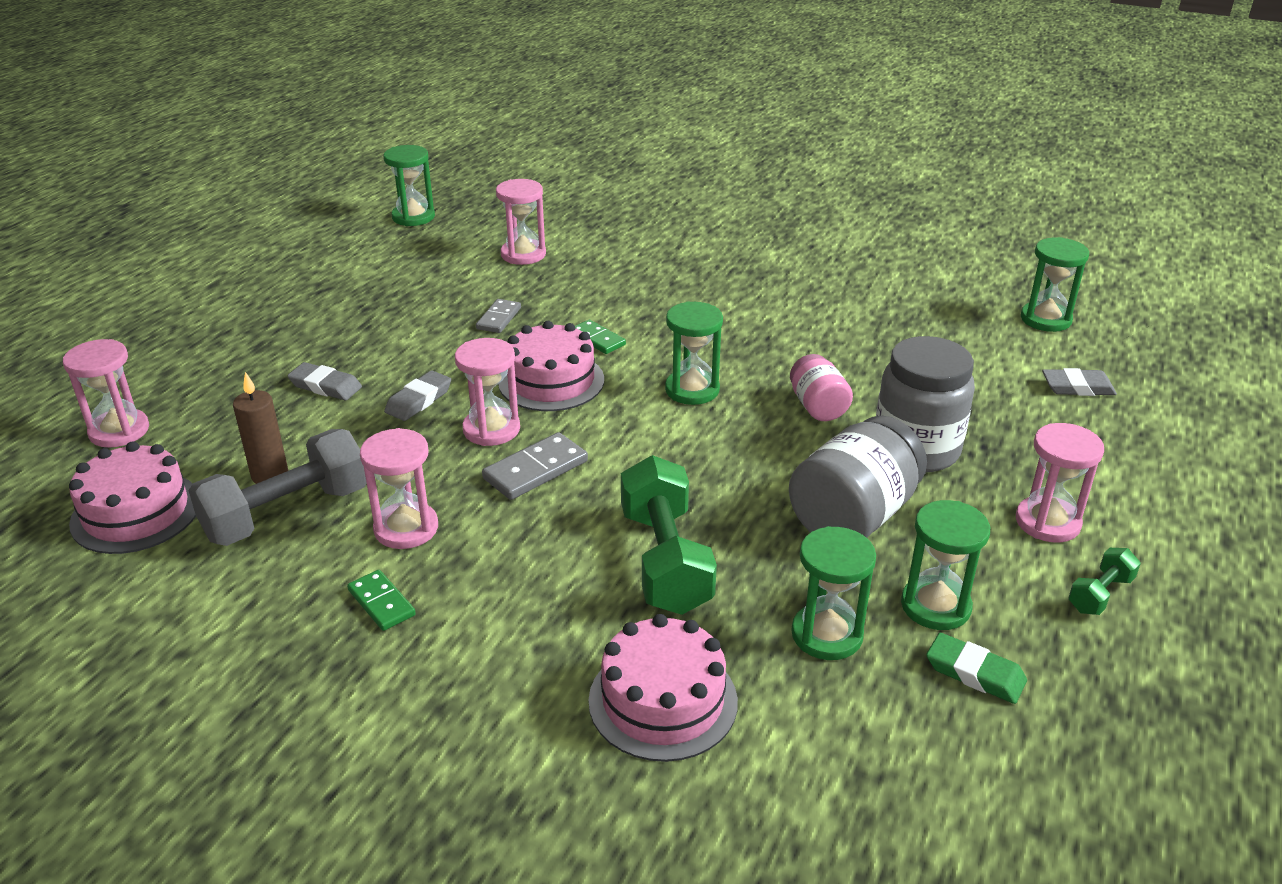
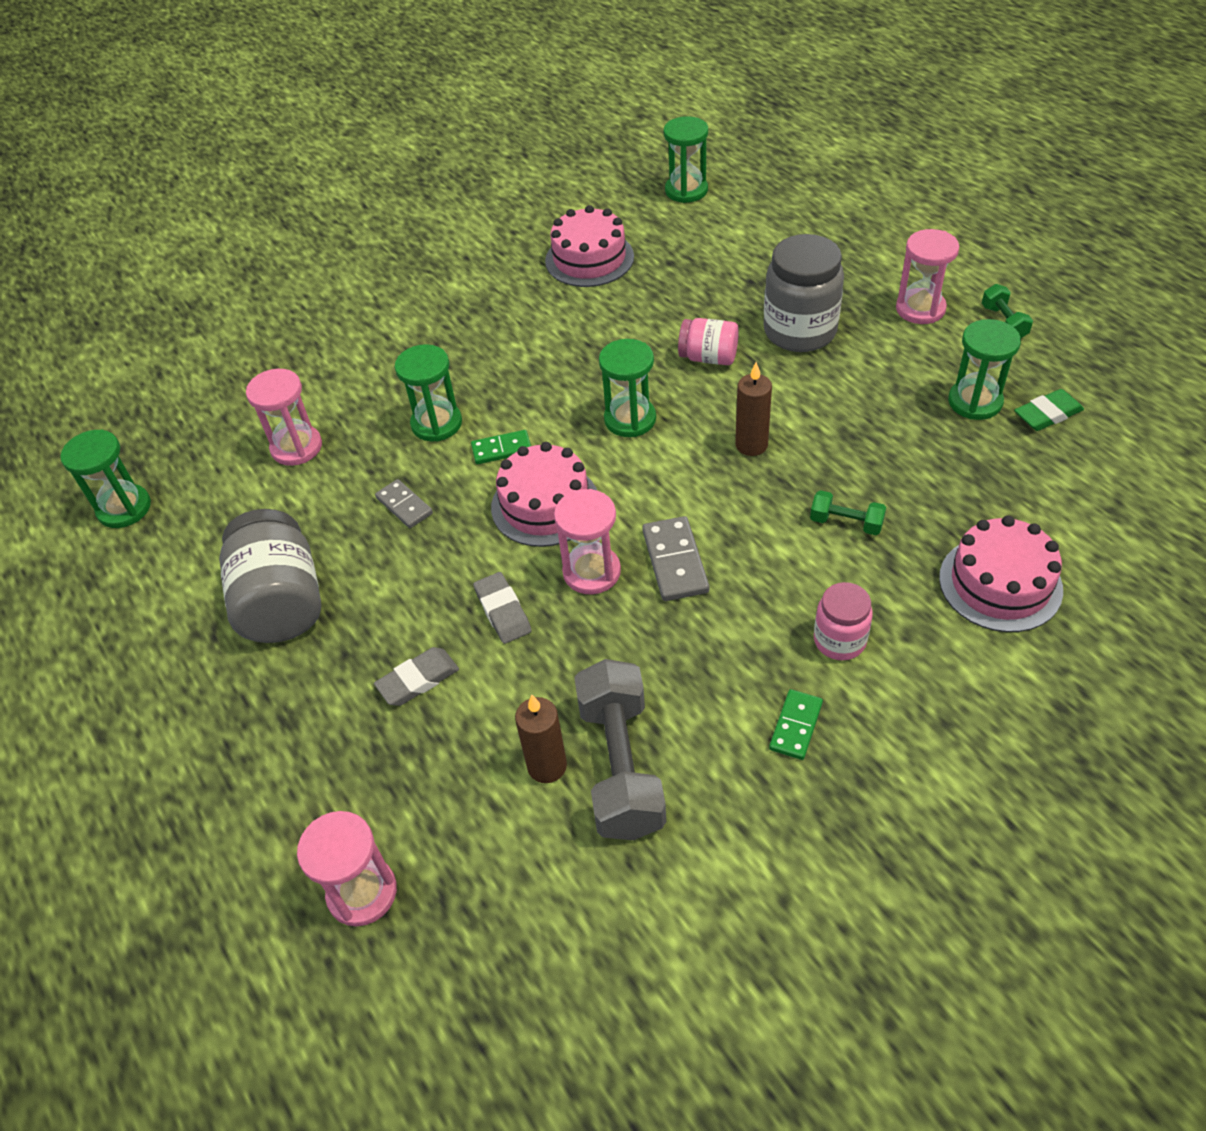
camera: 55 degrees left, 15 degrees up
pink cake [69,441,196,554] -> pink cake moved to [545,205,634,287]
green domino [347,570,416,631] -> green domino turned 60 degrees counterclockwise [769,689,823,760]
pink hourglass [360,428,438,549] -> none
green dumbbell [621,455,717,615] -> green dumbbell [810,490,886,535], size x0.48
grey jar [789,416,927,538] -> grey jar moved to [219,509,321,643]
green hourglass [791,526,876,660] -> green hourglass moved to [395,344,462,442]
grey eraser [1042,368,1117,396] -> none
none -> brown candle [735,362,772,456]
none -> pink jar [814,582,873,660]

